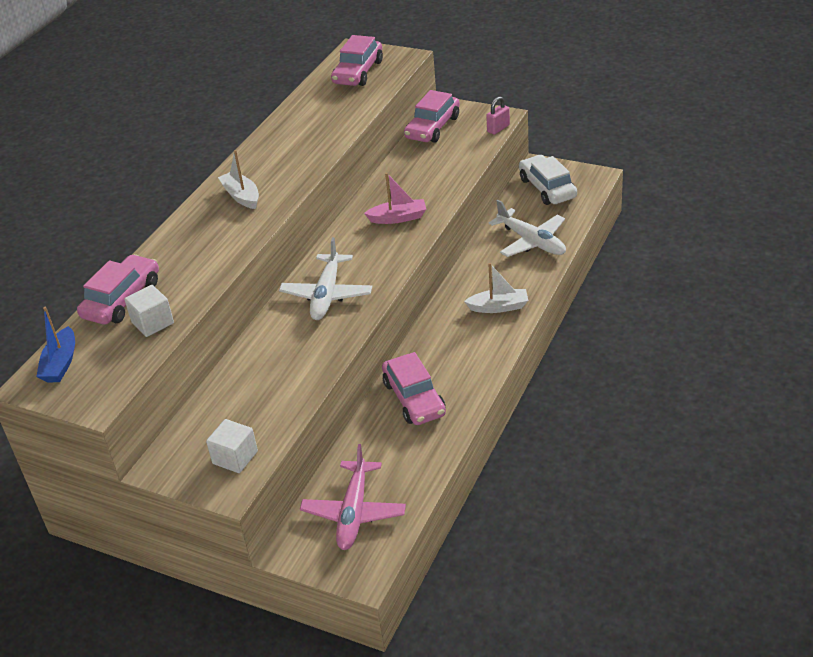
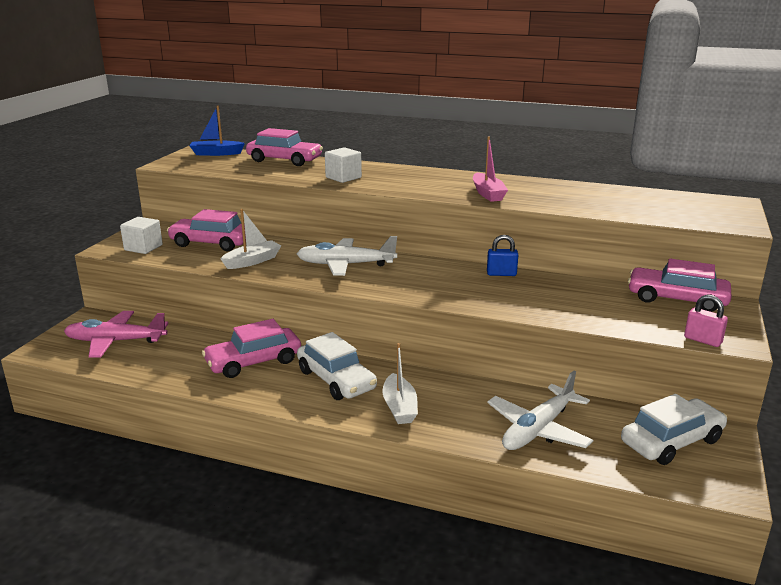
camera: 80 degrees right, 15 degrees down
white cube [124,285,174,337] -> white cube moved to [325,147,362,183]
white boat [218,150,259,209] -> white boat moved to [221,209,281,269]
pink car [331,35,383,86] -> pink car moved to [167,209,246,251]
pink boat [364,173,426,224] -> pink boat moved to [473,136,508,202]
none -> white car [297,332,377,400]
none -> blue padlock [487,235,518,276]

